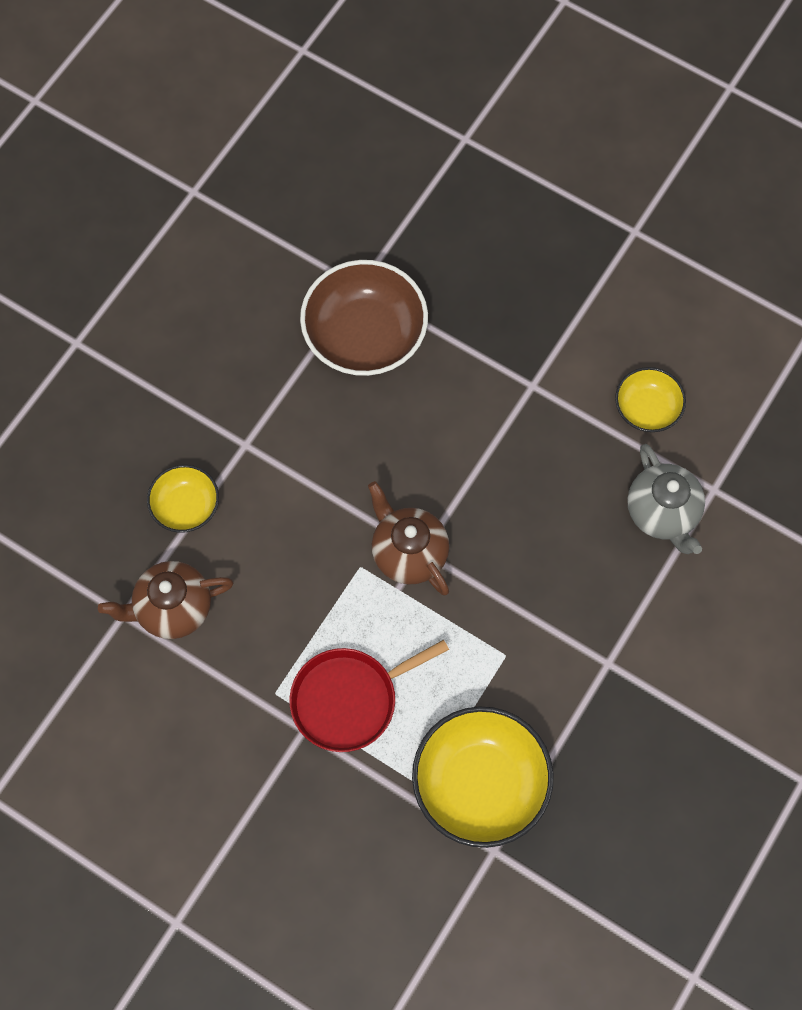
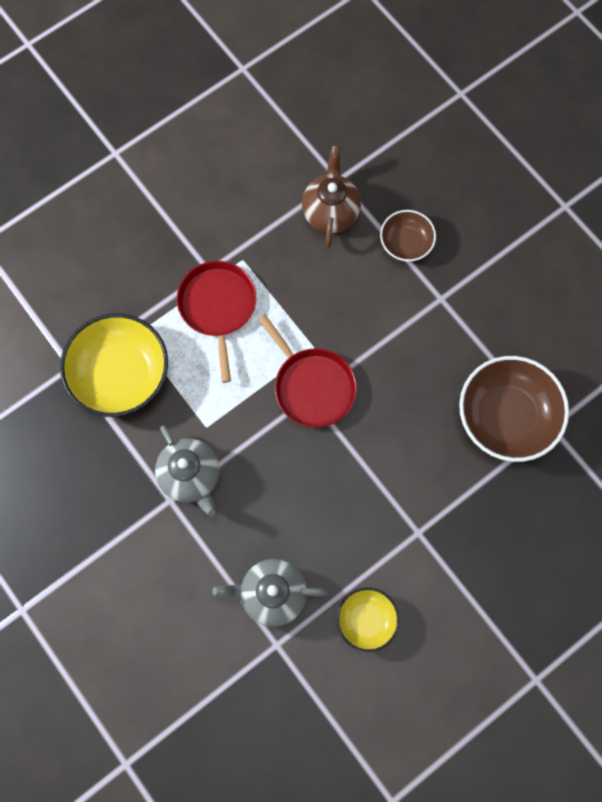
camera: 110 degrees right, 5 degrees up
yellow bowl [147,465,219,533] -> brown bowl [380,210,436,262]
brown teapot [368,481,449,595] -> red pan [258,314,357,428]
none -> grey teapot [155,425,219,516]

